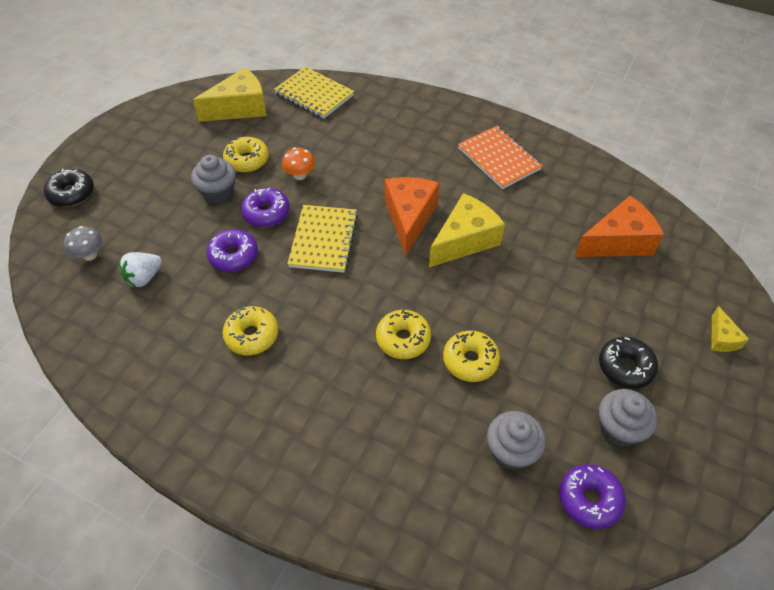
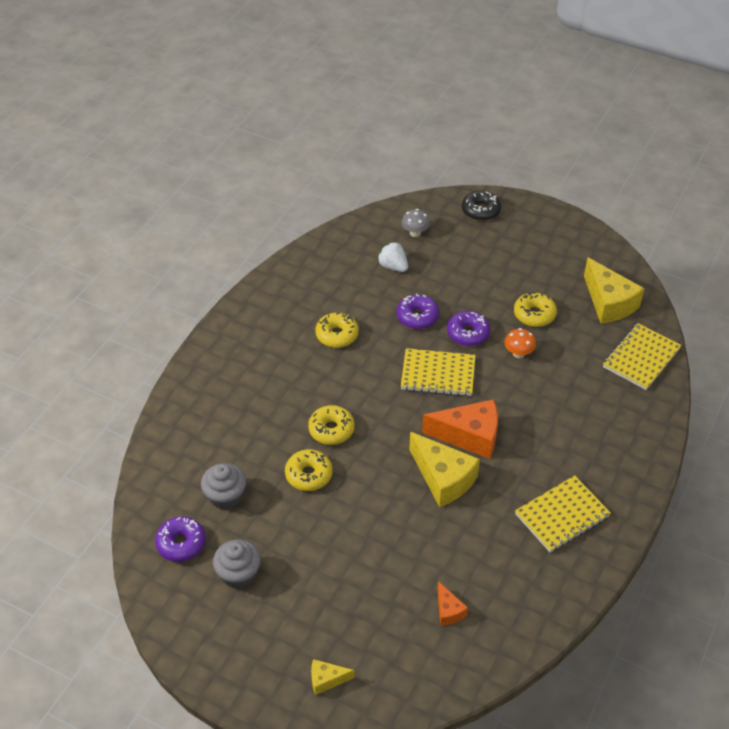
camera: 90 degrees right, 5 degrees down
grey cupcake [191,155,236,204] -> none
orange notebook [458,126,543,189] -> yellow notebook [515,475,611,552]
orange cheese [575,196,664,257] -> orange cheese [438,581,468,626], size x0.50
black donut [599,337,658,389] -> none

